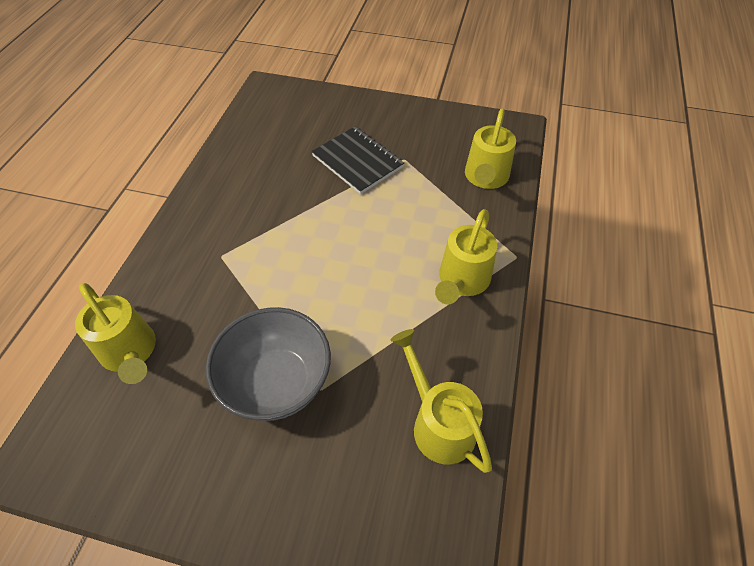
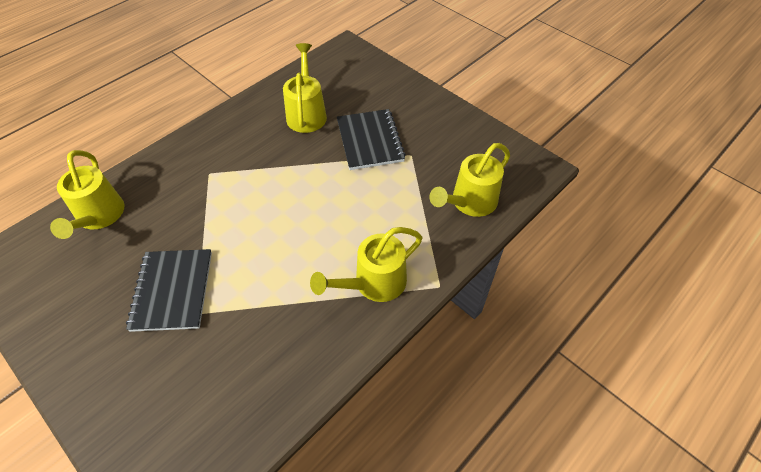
camera: 30 degrees right, 0 degrees up
grey bowl [206,307,331,421] -> black notebook [126,249,212,332]
yellow watering can [390,329,492,473] -> yellow watering can moved to [283,43,327,133]

